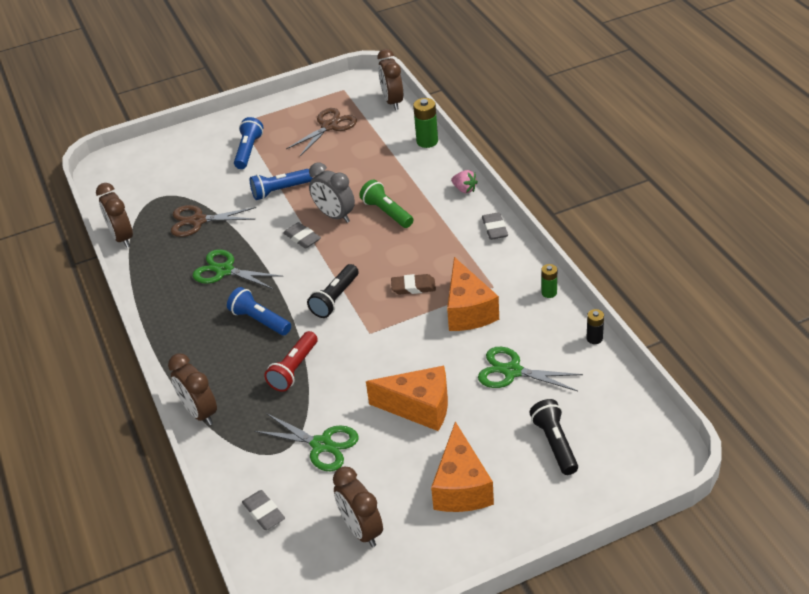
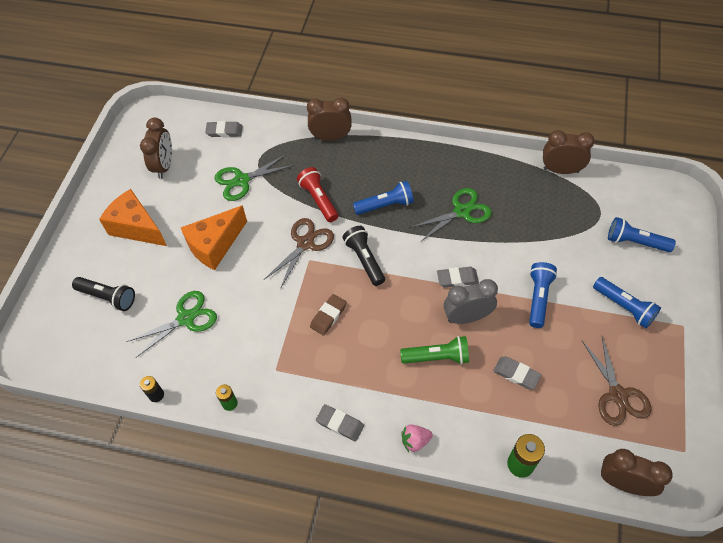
camera: 125 degrees right, 15 degrees up
brown scissors [171,205,256,237] -> brown scissors moved to [264,218,334,289]
brown clock [333,467,383,547] -> brown clock turned 90 degrees clockwise [140,118,172,179]
orange cheese [447,257,499,331] -> none
none -> grey eraser [493,357,542,389]
none -> blue flashlight [608,217,676,252]

